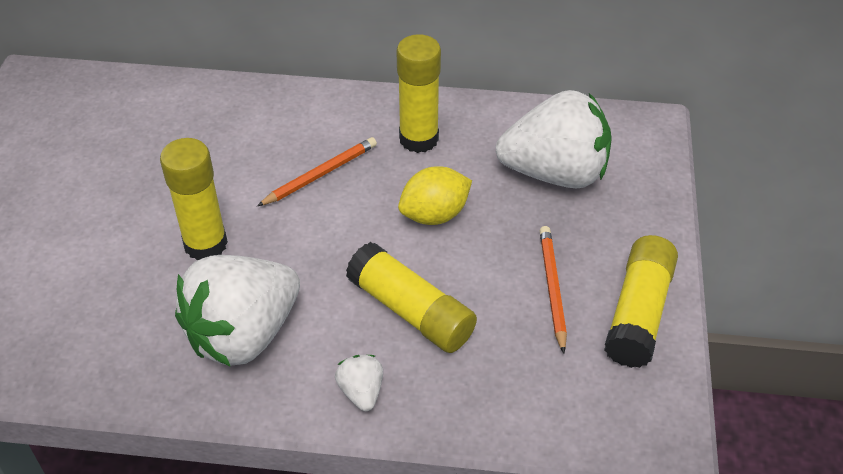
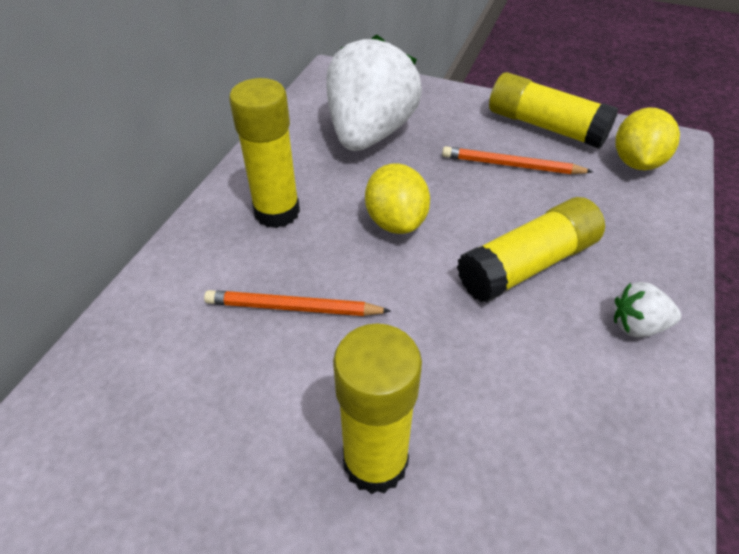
camera: 75 degrees left, 0 degrees up
white strawberry [175,255,300,367] -> none
orange pencil [257,137,377,206] -> orange pencil turned 60 degrees counterclockwise [204,290,391,316]
none -> yellow lemon [616,107,680,170]

